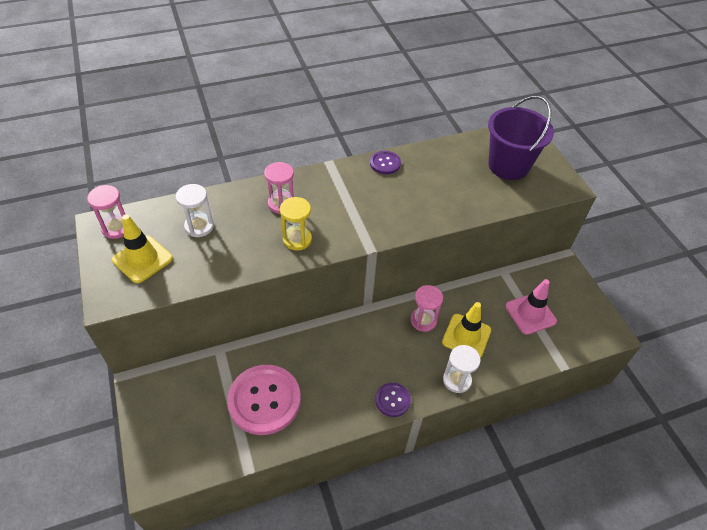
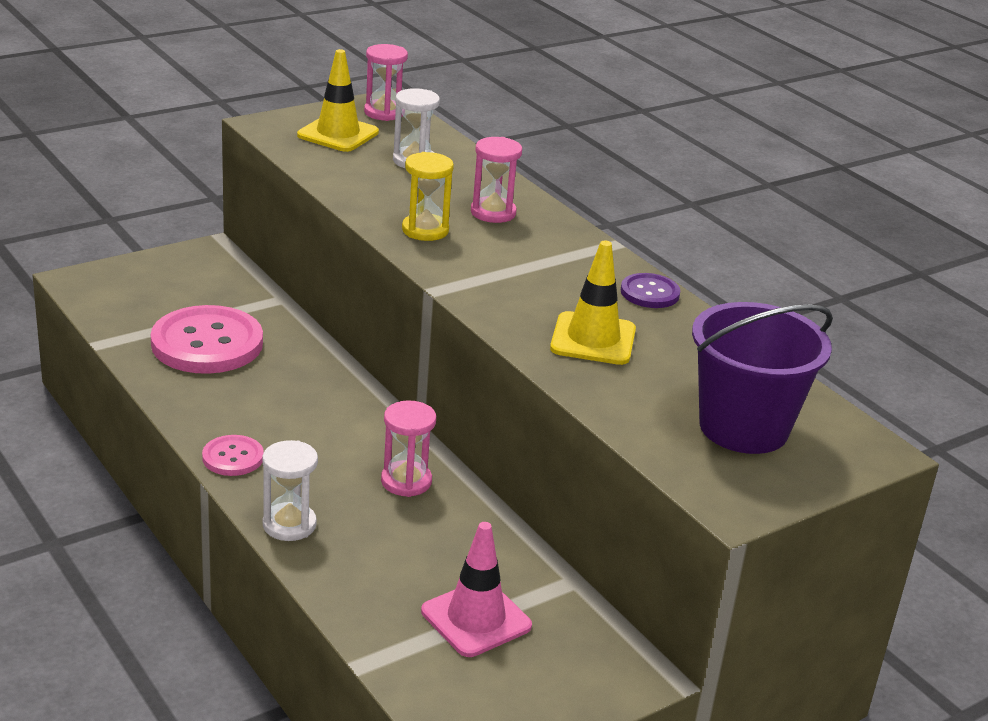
camera: 75 degrees right, 20 degrees down
purple button [375,383,411,417] -> pink button [202,435,264,476]
yellow traffic cone [442,302,491,358] -> yellow traffic cone moved to [550,241,636,365]

